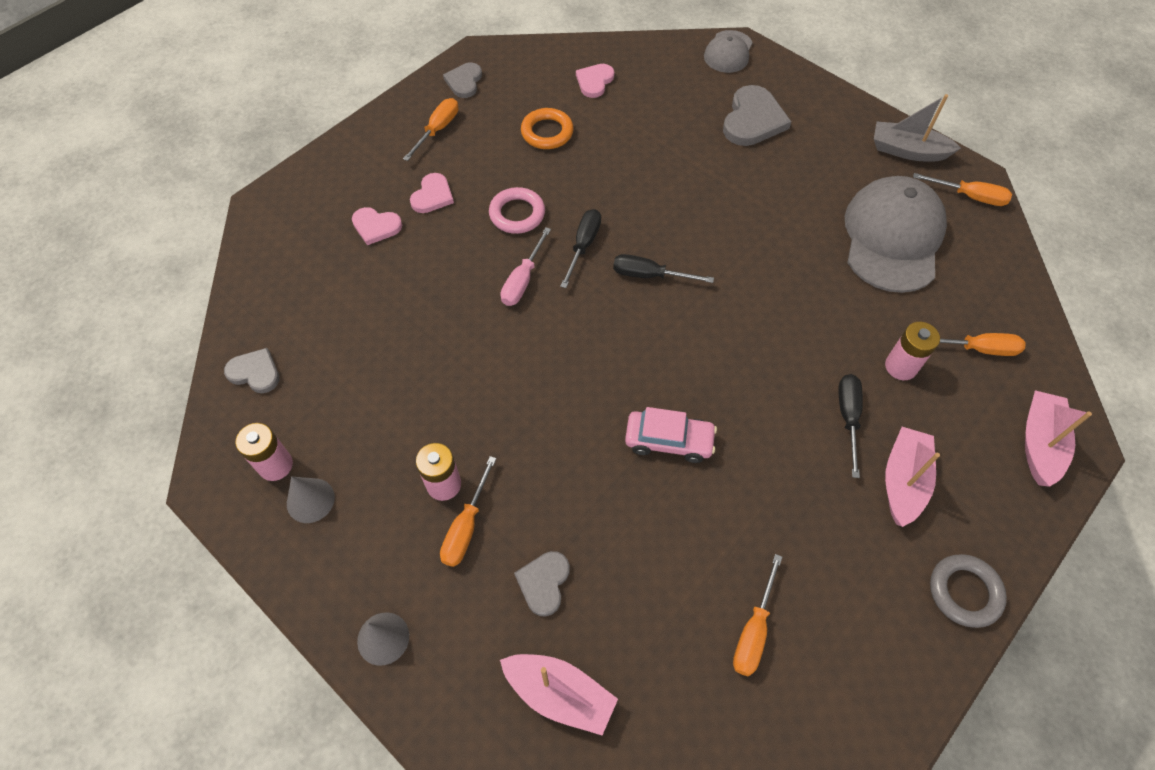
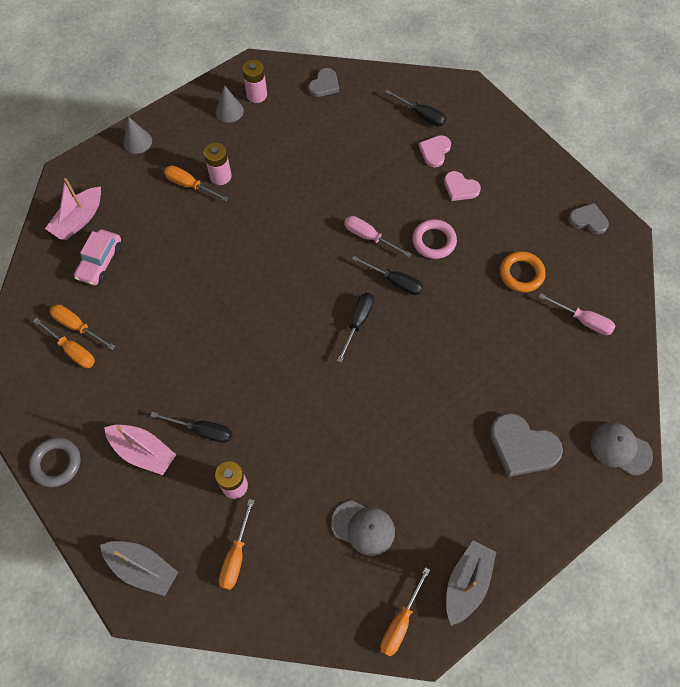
camera: 100 degrees right, 5 degrees up
orange screwdriver [403,98,458,161] -> orange screwdriver moved to [33,318,95,368]
grey heart [514,551,570,617] -> none
pink heart [576,64,614,98] -> pink screwdriver [539,294,615,335]
pink car [625,407,717,463] -> pink car moved to [74,229,122,285]
grey cap [845,176,947,293] -> grey cap [331,501,395,556], size x0.53
pink boat [1025,390,1092,487] -> grey boat [100,541,178,596]
none -> black screwdriver [385,90,446,127]

